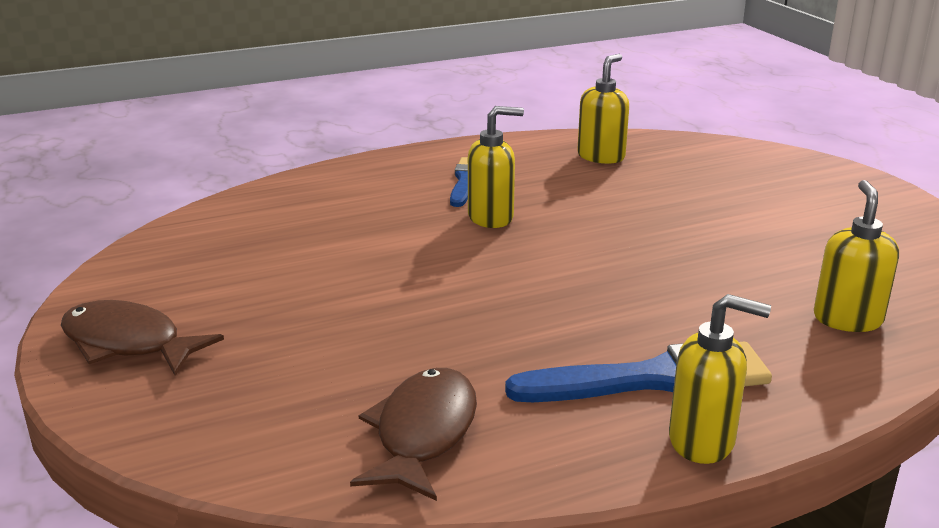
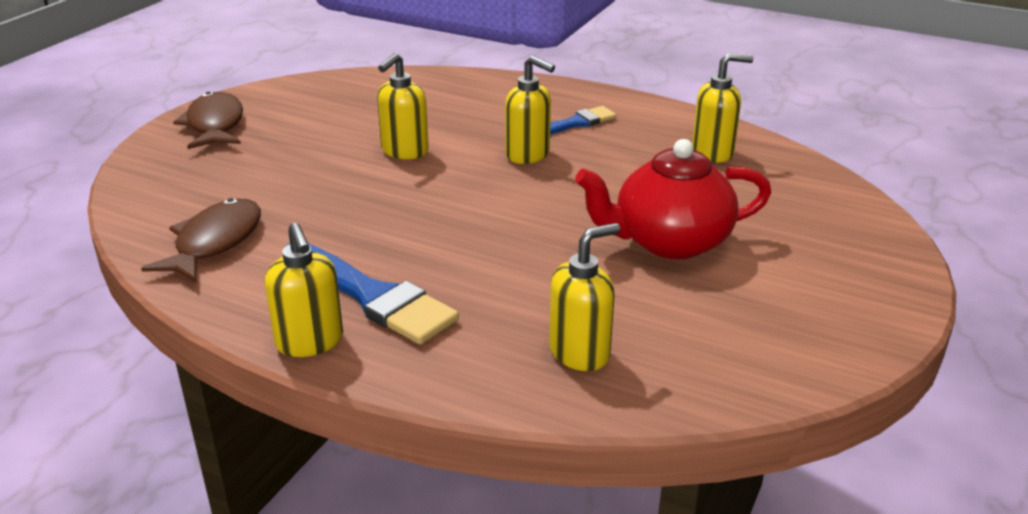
camera: 50 degrees right, 5 degrees up
brown fish [350,368,477,501] -> brown fish turned 45 degrees counterclockwise [141,198,261,283]
none -> yellow soap dispenser [377,53,429,159]
none -> red teapot [575,139,772,259]

